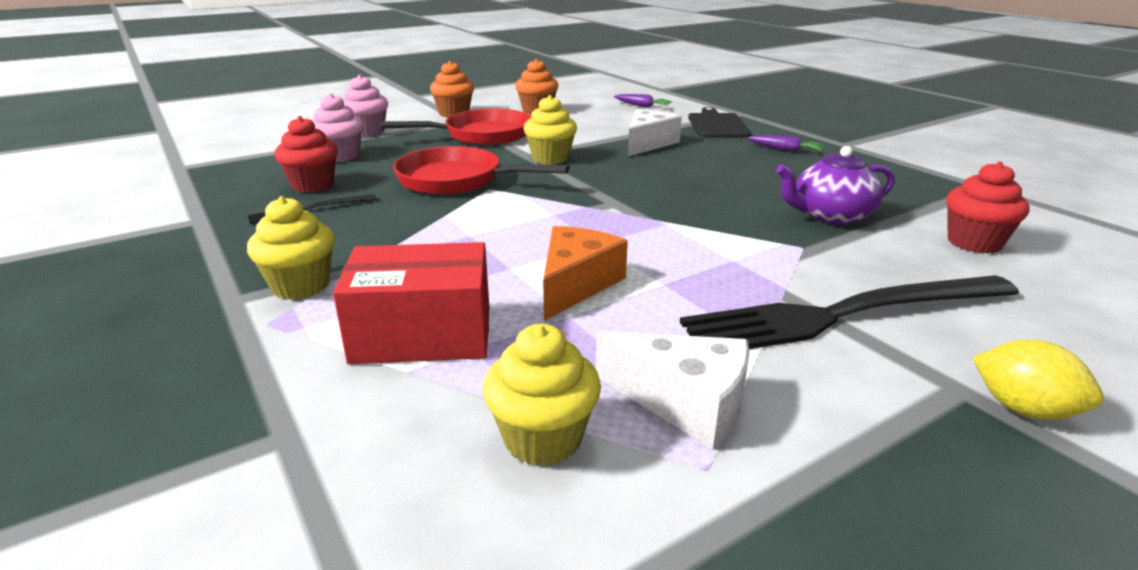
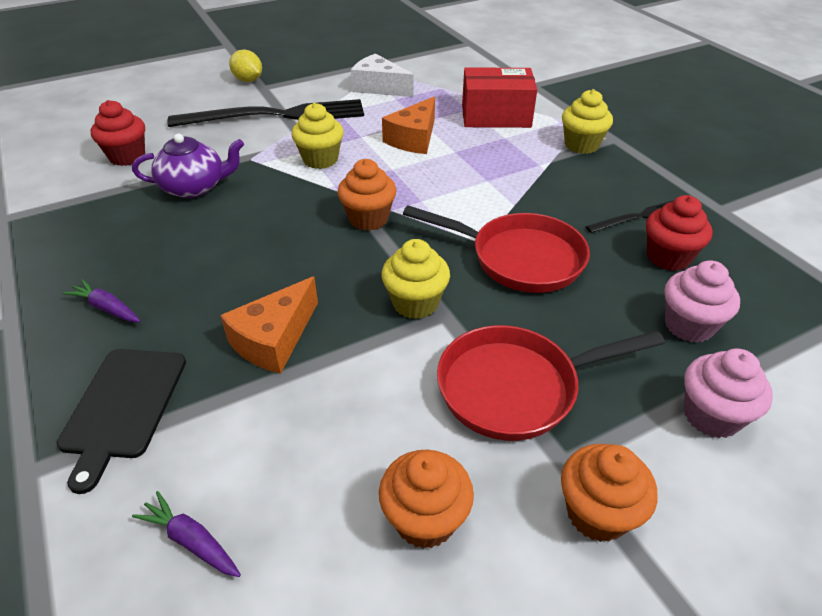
camera: 175 degrees left, 15 degrees up
yellow cupcake [483,324,601,466] -> yellow cupcake moved to [291,103,344,169]
white cheese [628,109,682,156] -> orange cheese [220,277,318,374]
none -> orange cupcake [338,159,396,231]

